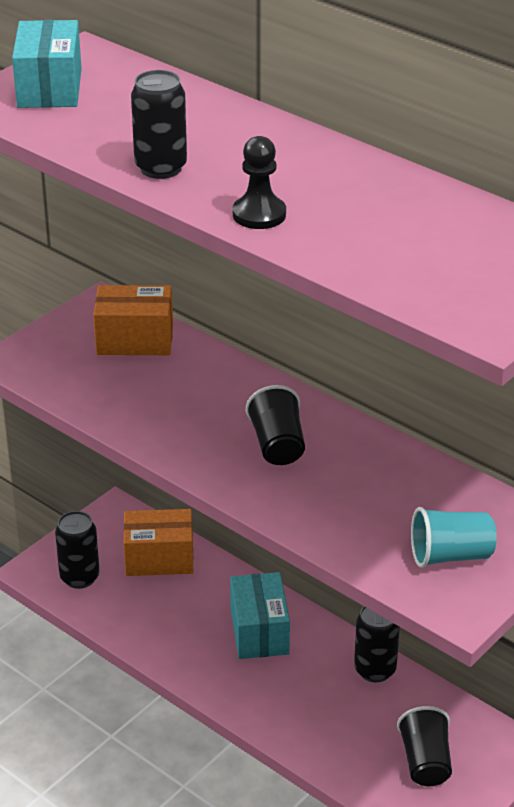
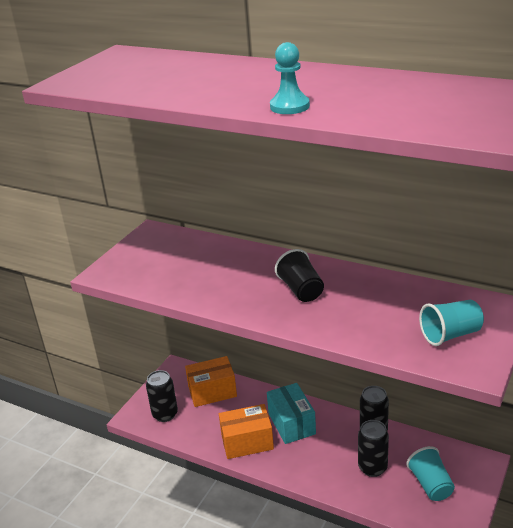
camera: 10 degrees left, 5 degrees down
turquoise box [12,20,82,108] -> none
orange box [93,285,173,355] -> orange box moved to [219,404,274,459]
black can [131,70,187,179] -> black can moved to [358,420,389,477]
black pawn [233,136,286,229] -> turquoise pawn [270,42,310,114]
black cup [397,706,452,786] -> turquoise cup [406,446,455,501]

